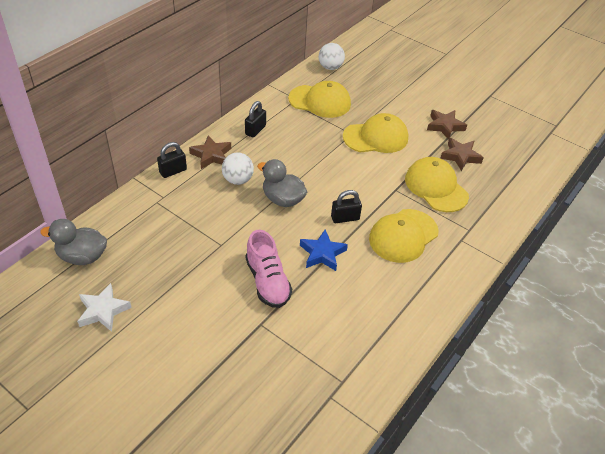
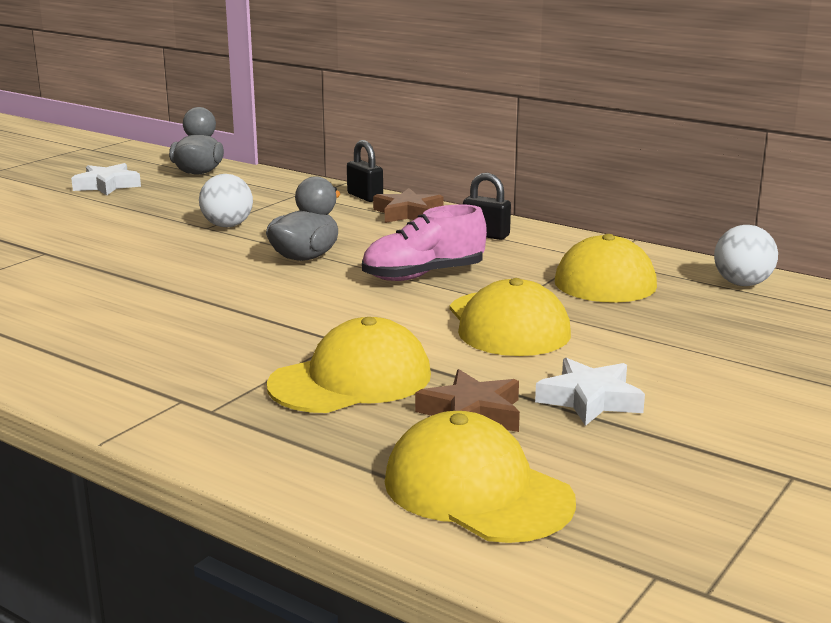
camera: 90 degrees right, 25 degrees down
white ball [222,153,254,185] -> white ball moved to [199,174,253,227]
pink shoe [245,230,292,308] -> pink shoe moved to [362,204,487,281]
blue star [300,229,348,271] -> none
black padlock [331,190,362,223] -> none
yellow cap [369,209,439,263] -> yellow cap moved to [385,411,576,543]
brown star [427,110,467,140] -> white star [535,358,645,426]

